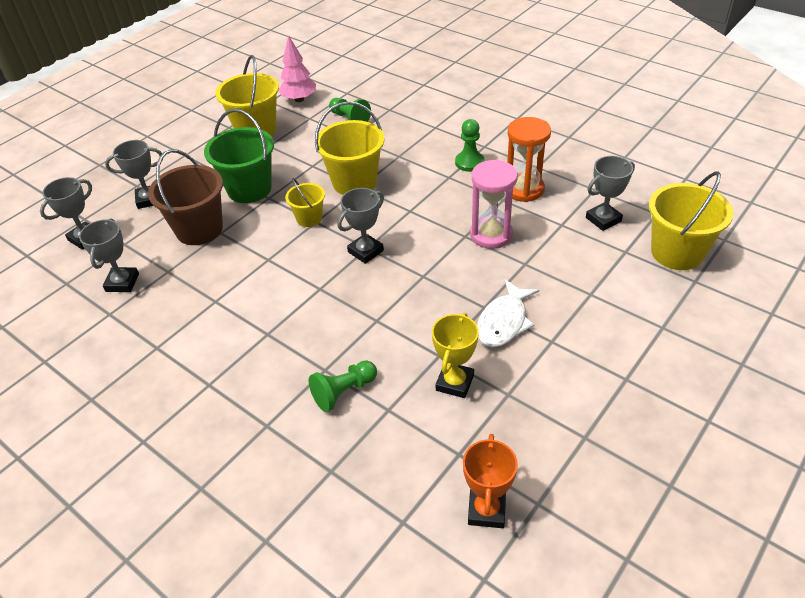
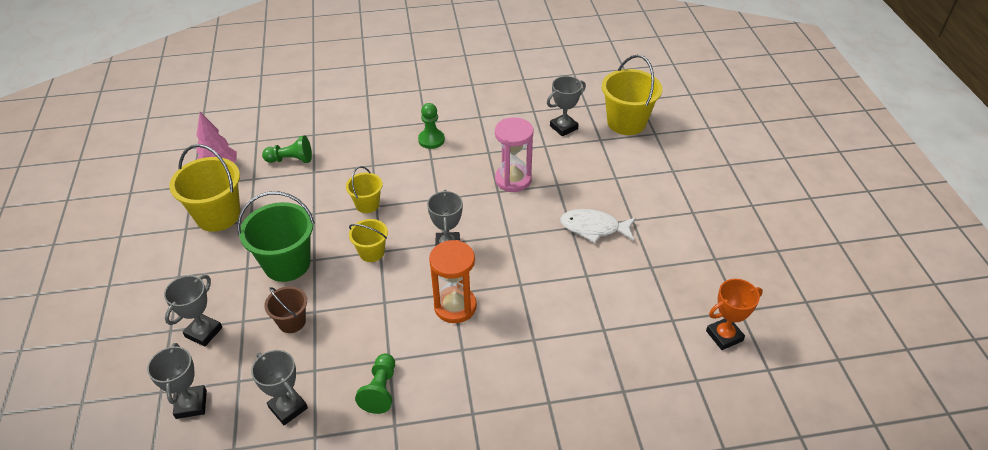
camera: 50 degrees left, 0 degrees up
brown bucket [148,149,223,245] -> brown bucket [264,286,307,333], size x0.56
green pawn [309,361,377,412] -> green pawn moved to [355,353,395,414]
yellow bucket [315,101,384,195] -> yellow bucket [346,166,383,213], size x0.56
yellow trophy [432,313,479,398] -> none
orange trophy [463,434,518,528] -> orange trophy turned 75 degrees counterclockwise [706,279,763,350]
white fish [477,279,539,347] -> white fish turned 120 degrees clockwise [560,209,636,243]
orange hourglass [507,117,551,202] -> orange hourglass moved to [429,240,477,323]
grey trophy [586,156,635,231] -> grey trophy turned 45 degrees clockwise [547,76,586,136]

